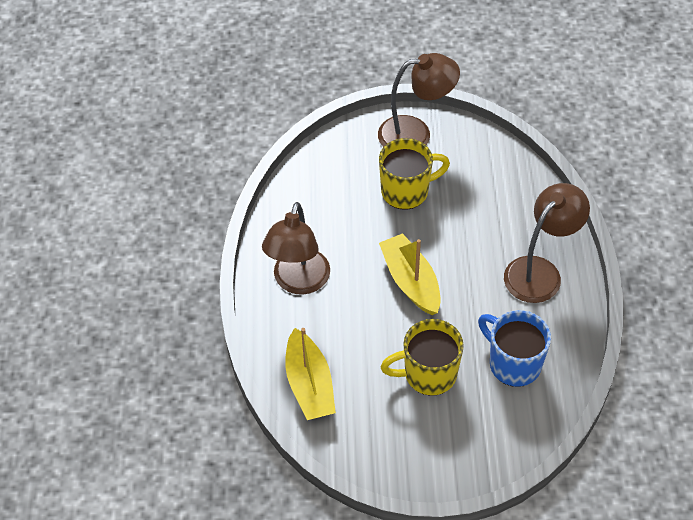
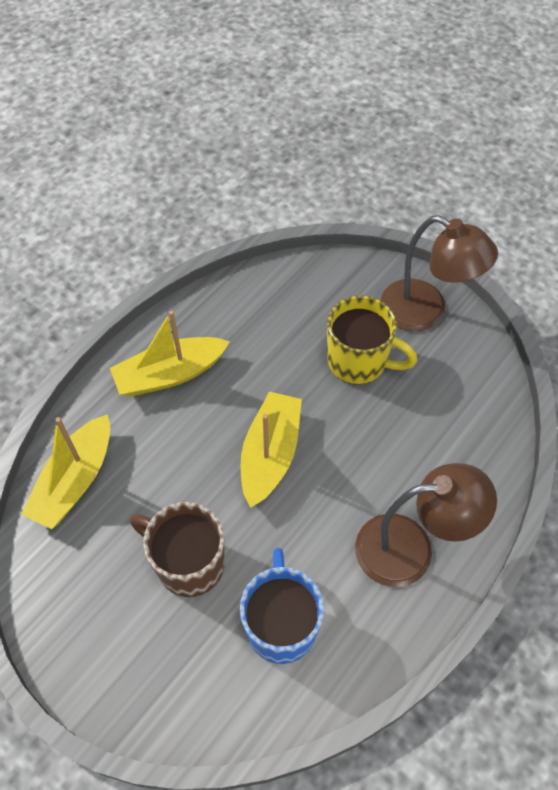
camera: 40 degrees right, 5 degrees up
brown lamp [262,202,330,295] -> yellow boat [110,310,230,396]
yellow mug [380,319,464,396] -> brown mug [130,502,224,597]

